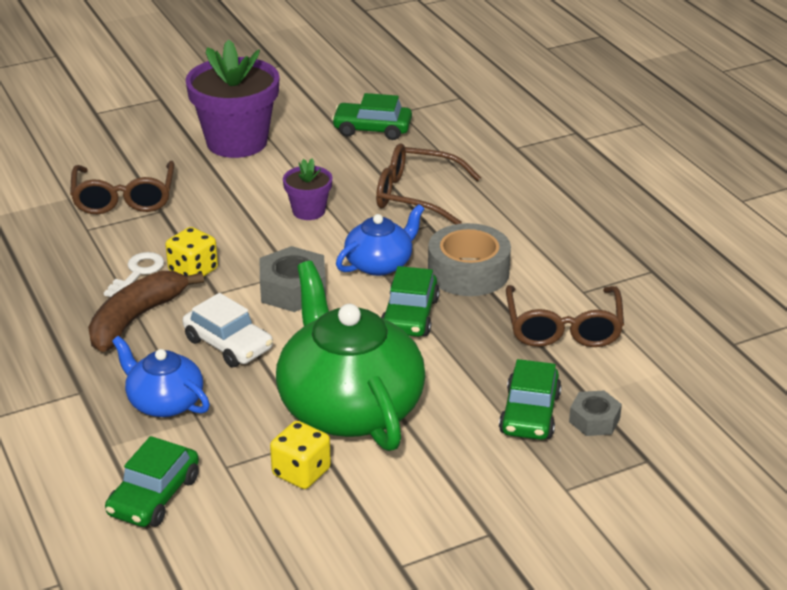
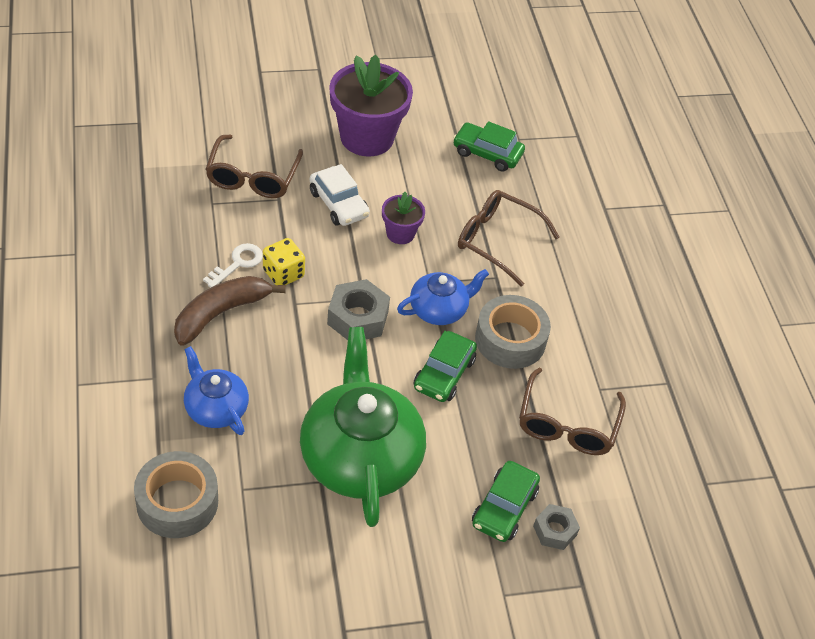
camera: 10 degrees right, 15 degrees up
green car [105,436,199,527] -> grey tape [134,451,218,538]
white car [182,293,273,368] -> white car moved to [310,164,370,226]
yellow dice [270,421,331,489] -> none

